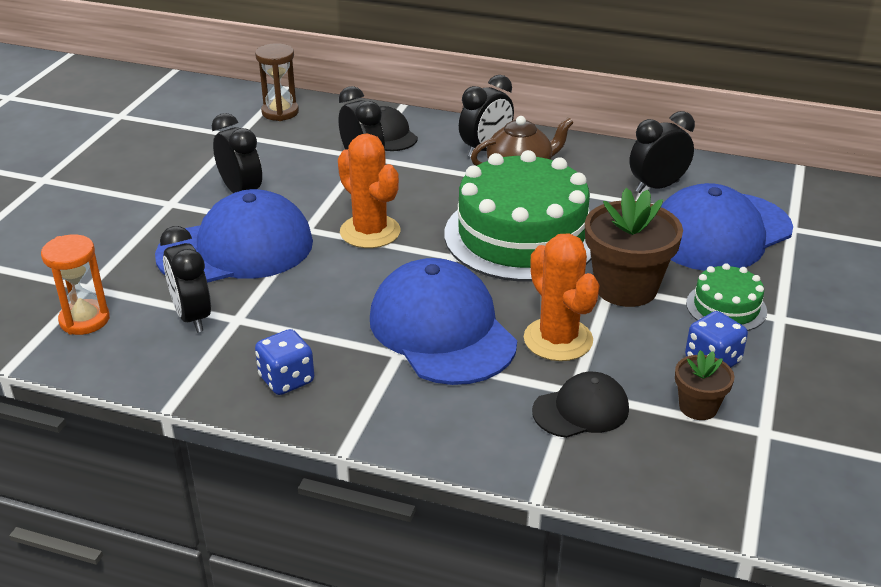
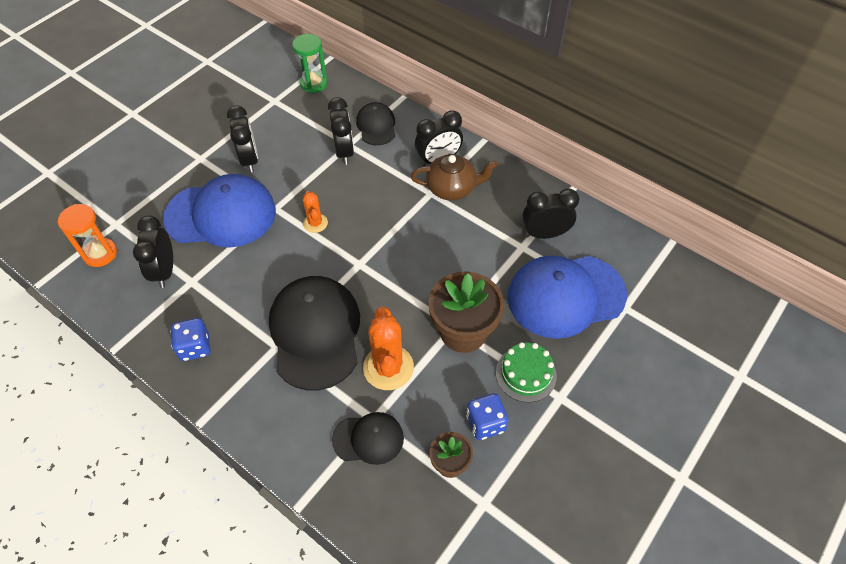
camera: 20 degrees right, 20 degrees up
brown hourglass [255,43,299,121] -> green hourglass [292,34,328,93]
orange cactus [338,133,400,248] -> orange cactus [303,191,328,233], size x0.56
blue cap [370,258,517,385] -> black cap [269,276,360,391]
green cake [444,150,591,282] -> none

